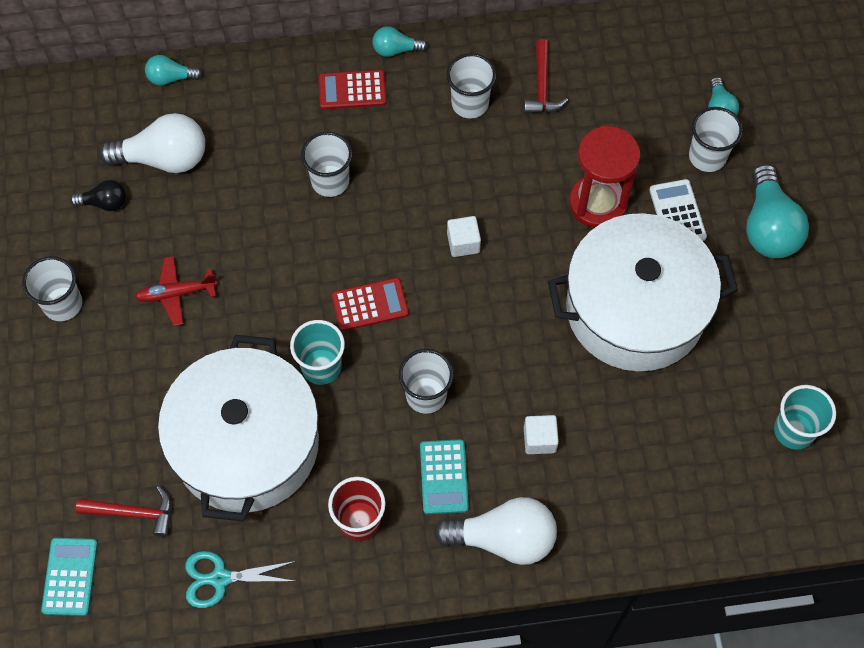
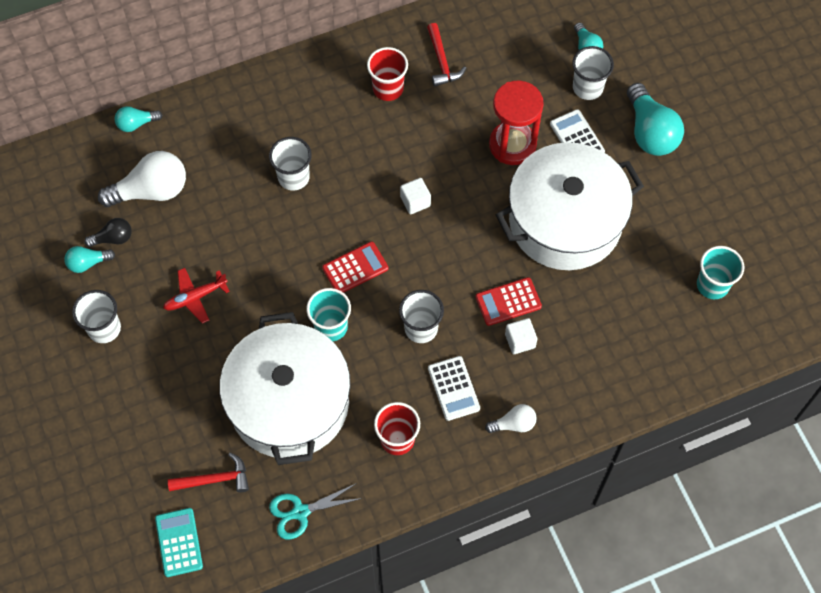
camera: 15 degrees left, 0 degrees up
red calculator [318,70,386,109] -> red calculator moved to [475,277,542,326]
turquoise light bulb [372,26,428,57] -> turquoise light bulb moved to [64,246,115,273]
turquoise calculator [420,439,469,514] -> white calculator [428,356,480,421]
white light bulb [434,497,557,565] -> white light bulb [485,404,537,433], size x0.53
white cup [446,53,497,118] -> red cup [367,47,408,101]

